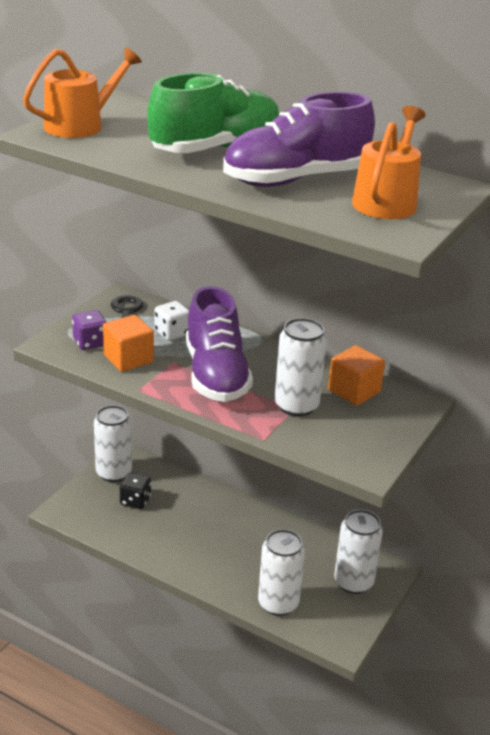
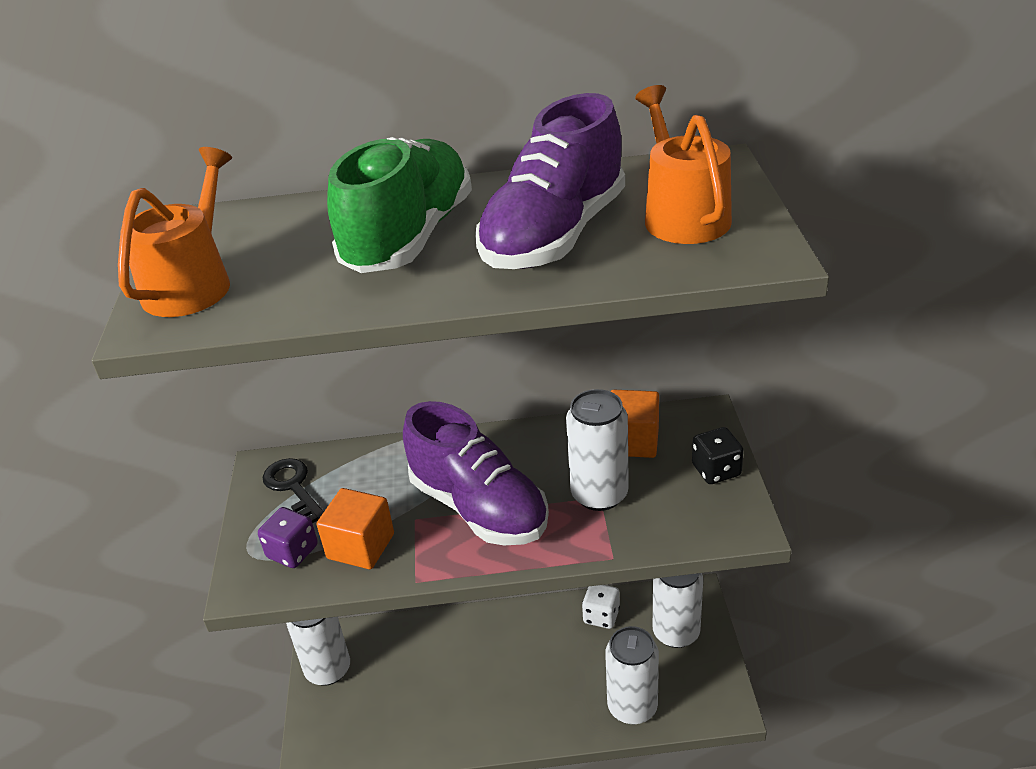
camera: 30 degrees left, 5 degrees up
black dice [120,473,151,509] -> black dice moved to [692,427,744,484]
white dice [154,301,189,341] -> white dice moved to [582,585,620,629]

